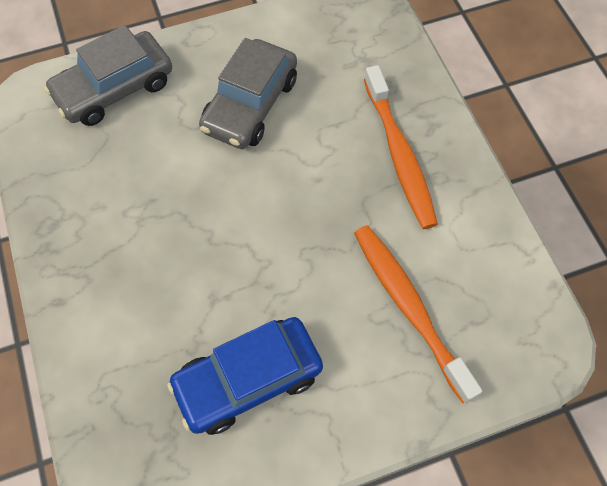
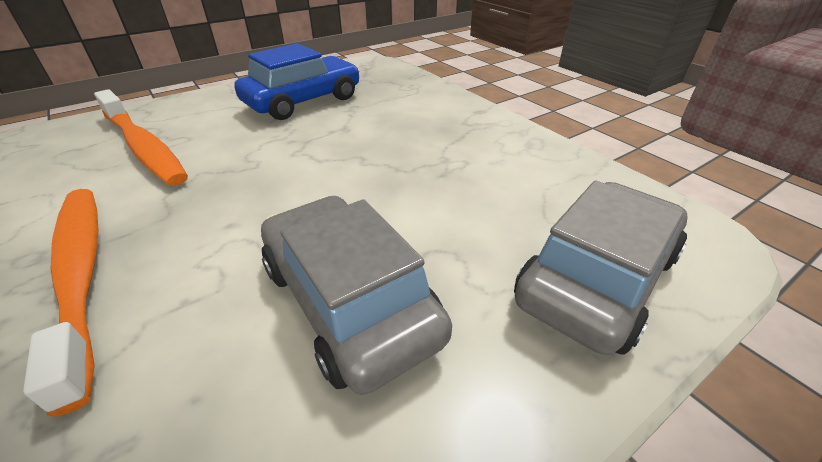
camera: 165 degrees right, 25 degrees down
grey car [199,38,297,149] -> grey car turned 45 degrees counterclockwise [261,196,452,395]

